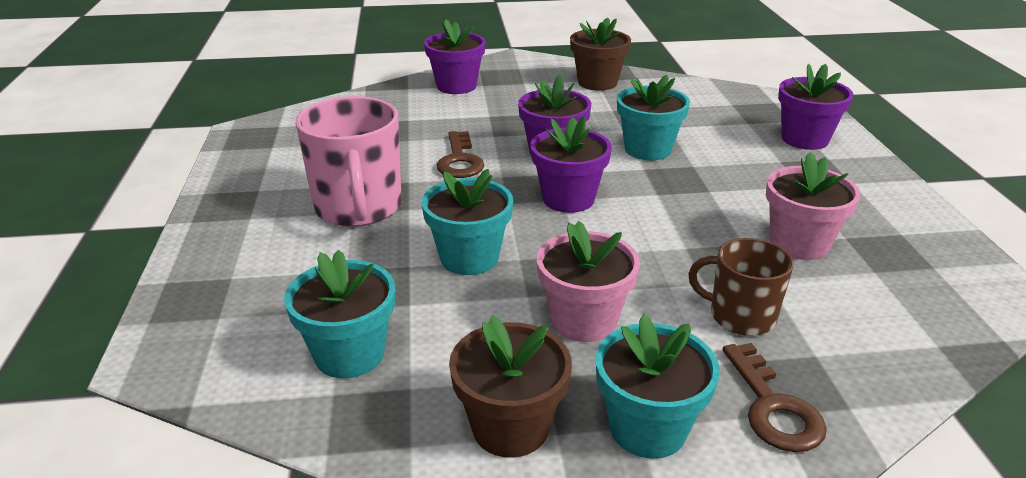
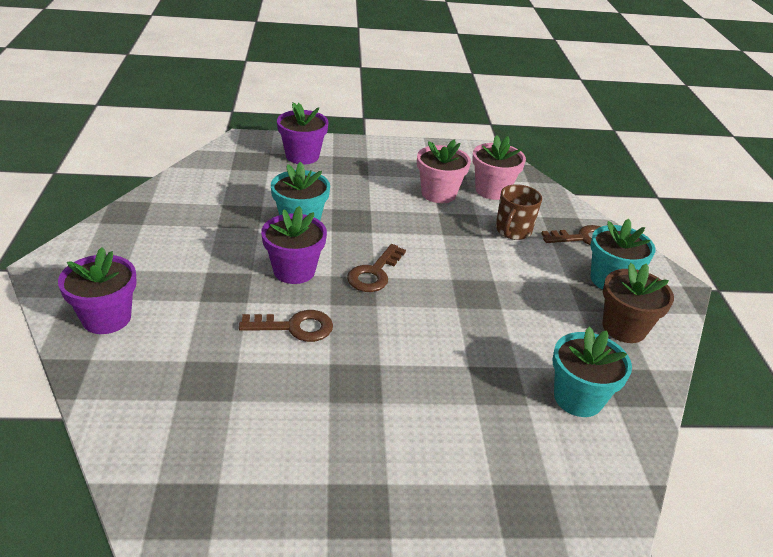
camera: 90 degrees left, 5 degrees up
pink mug [295,96,402,227] -> none
turquoise flower pot [422,169,513,275] -> none
purple flower pot [530,116,612,213] -> brown key [347,244,406,292]
pink flower pot [537,221,640,342] -> pink flower pot moved to [472,135,526,200]
brown flower pot [570,17,631,91] -> none

